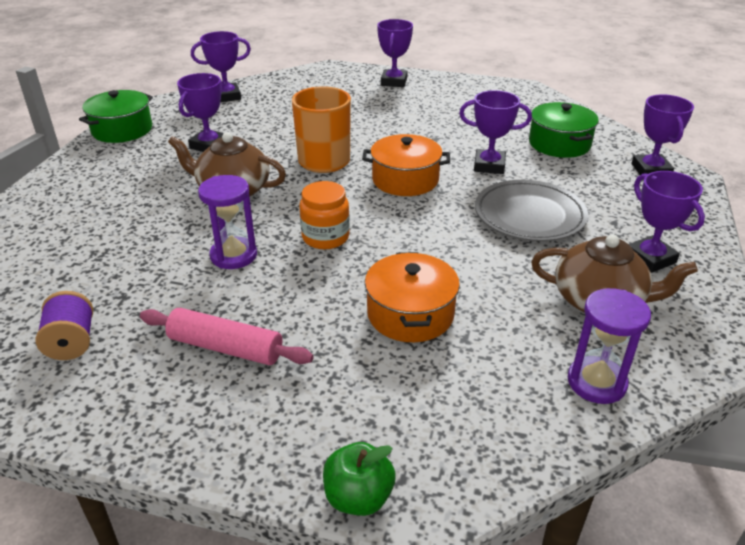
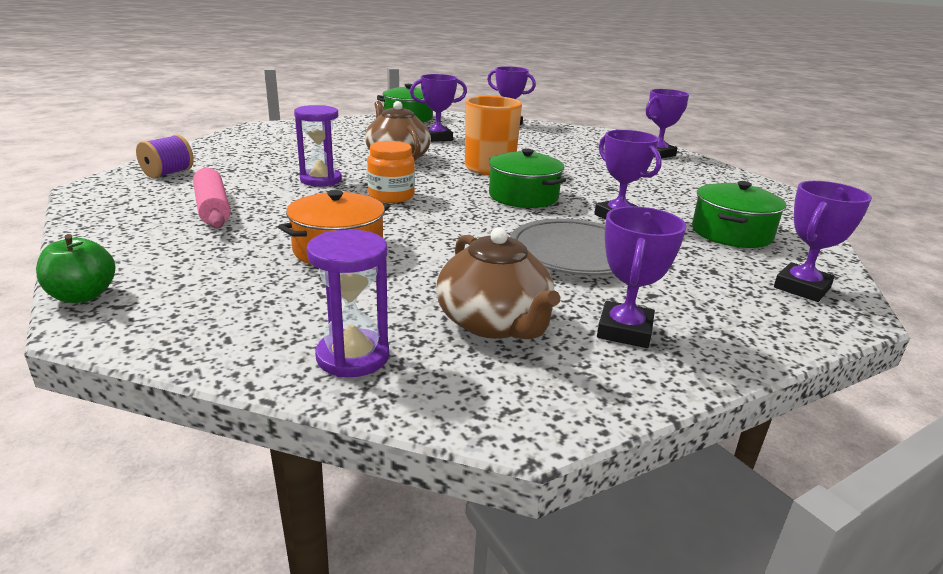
camera: 45 degrees right, 10 degrees down
orange pot [362,134,450,196] -> green pot [489,149,566,208]

